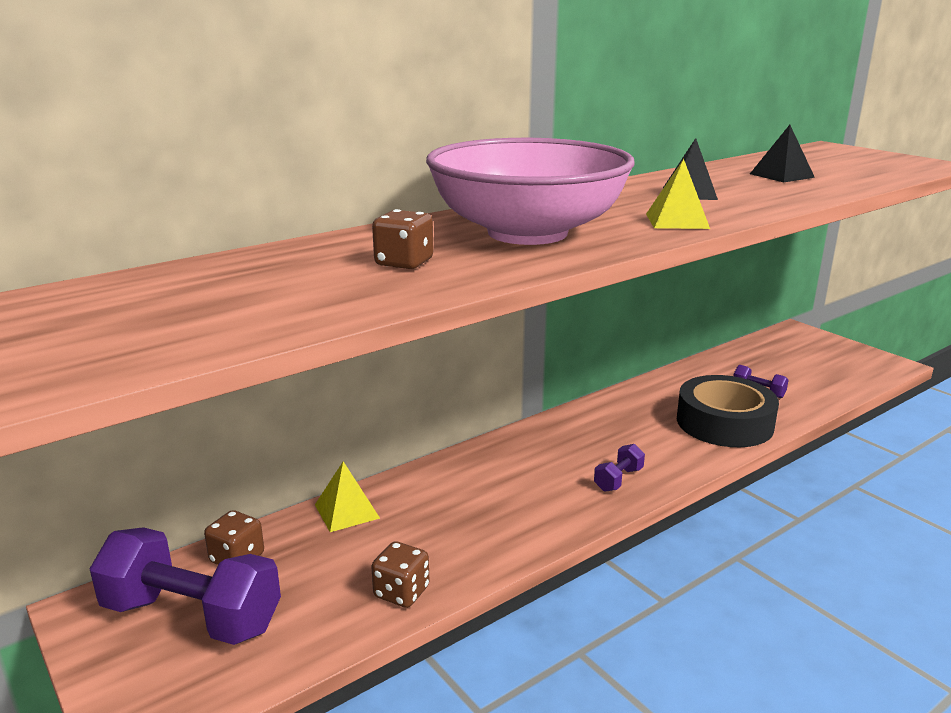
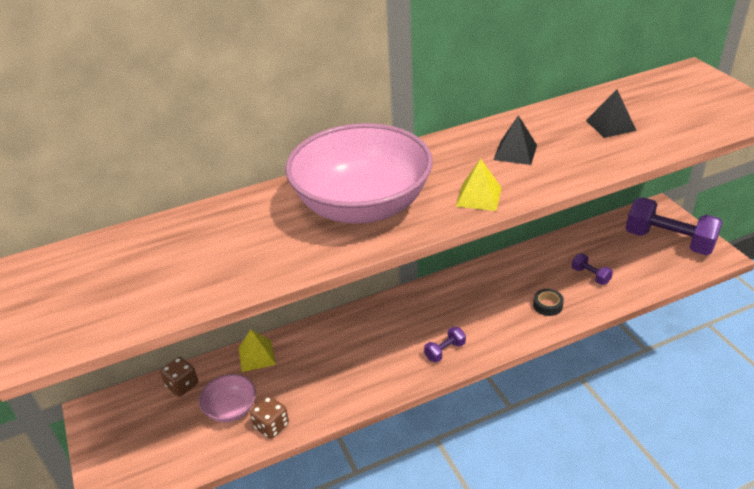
camera: 15 degrees right, 15 degrees up
purple dumbbell [90,527,281,645] -> purple dumbbell moved to [625,197,723,255]
brown dice [372,209,433,269] -> none
black tape [677,375,779,447] -> black tape [533,289,564,316], size x0.41
none -> pink bowl [199,374,256,422]

